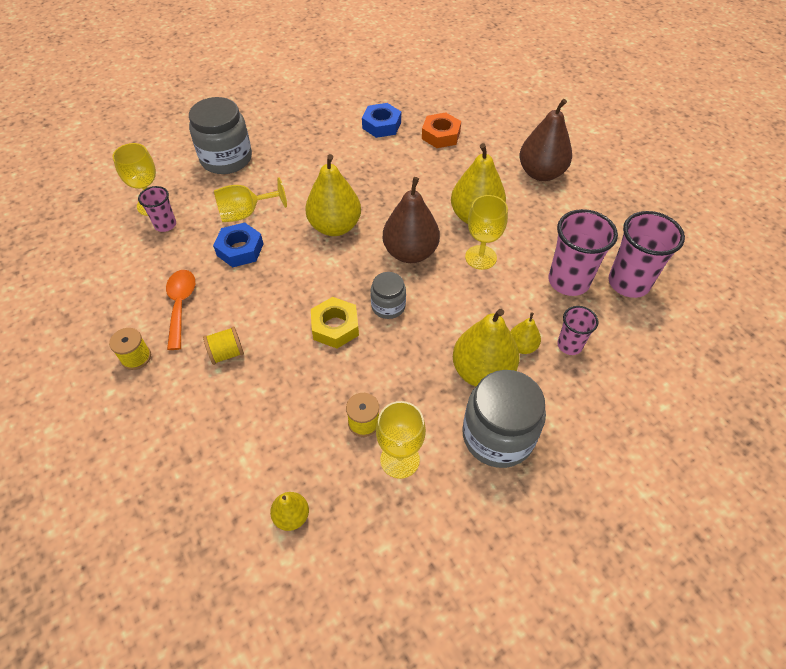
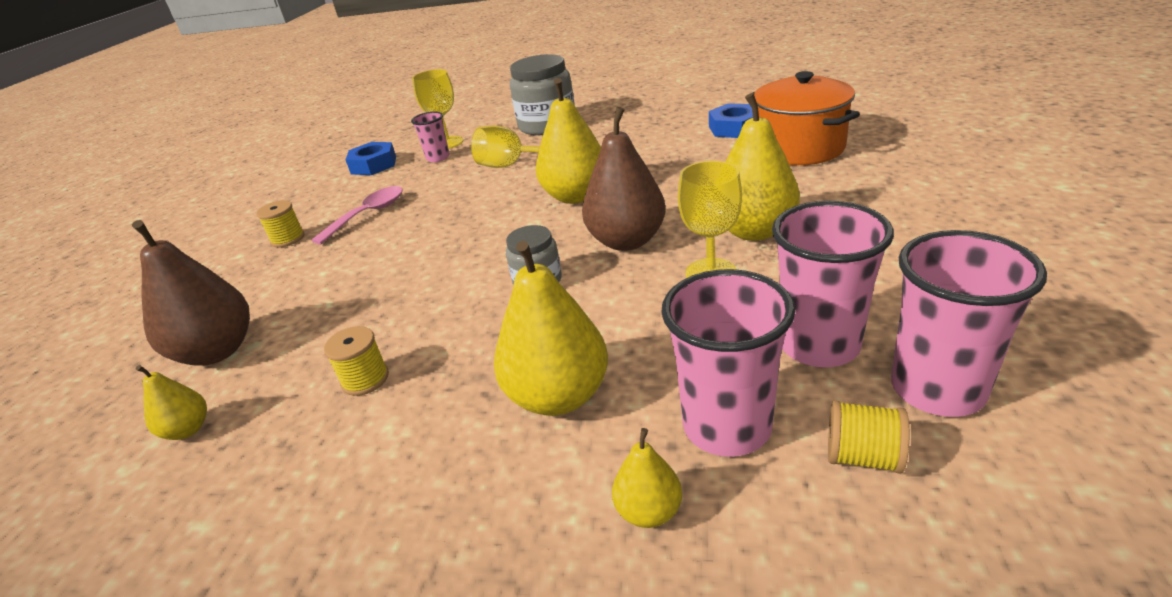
camera: 45 degrees right, 20 degrees down
orange spoon [166,270,195,350] -> pink spoon [311,186,403,245]
yellow spool [203,326,244,365] -> yellow spool moved to [828,400,909,474]
blue nut [213,223,263,268] -> blue nut moved to [345,142,396,175]
yellow nut [311,297,359,349] -> none
yellow goblet [376,401,426,479] -> none
orange nut [422,113,461,148] -> orange pot [752,71,860,165]
grey jar [463,370,546,468] -> none
yellow pear [510,312,541,354] -> yellow pear moved to [612,428,682,528]
brown pear [520,99,572,181] -> brown pear moved to [132,220,250,366]
pink cup [557,306,598,355] -> pink cup [661,269,795,457], size x1.77

